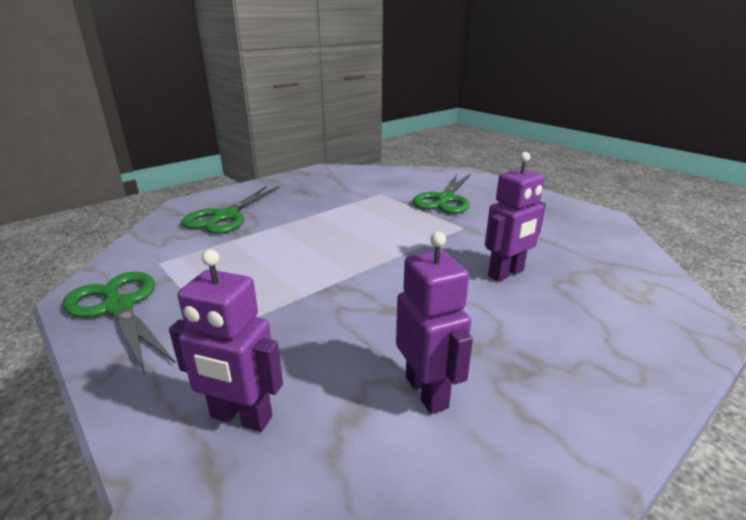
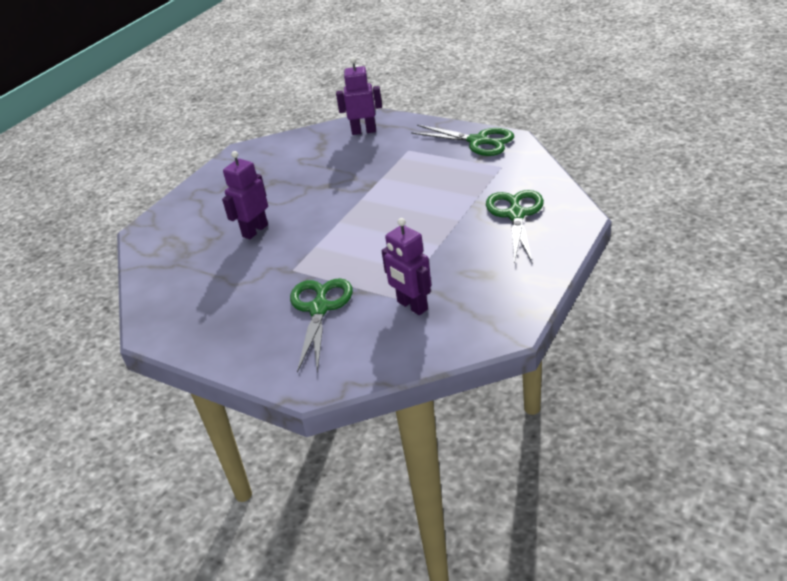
camera: 165 degrees right, 10 degrees up
purple robot [396,231,473,414] -> purple robot moved to [382,218,431,315]

